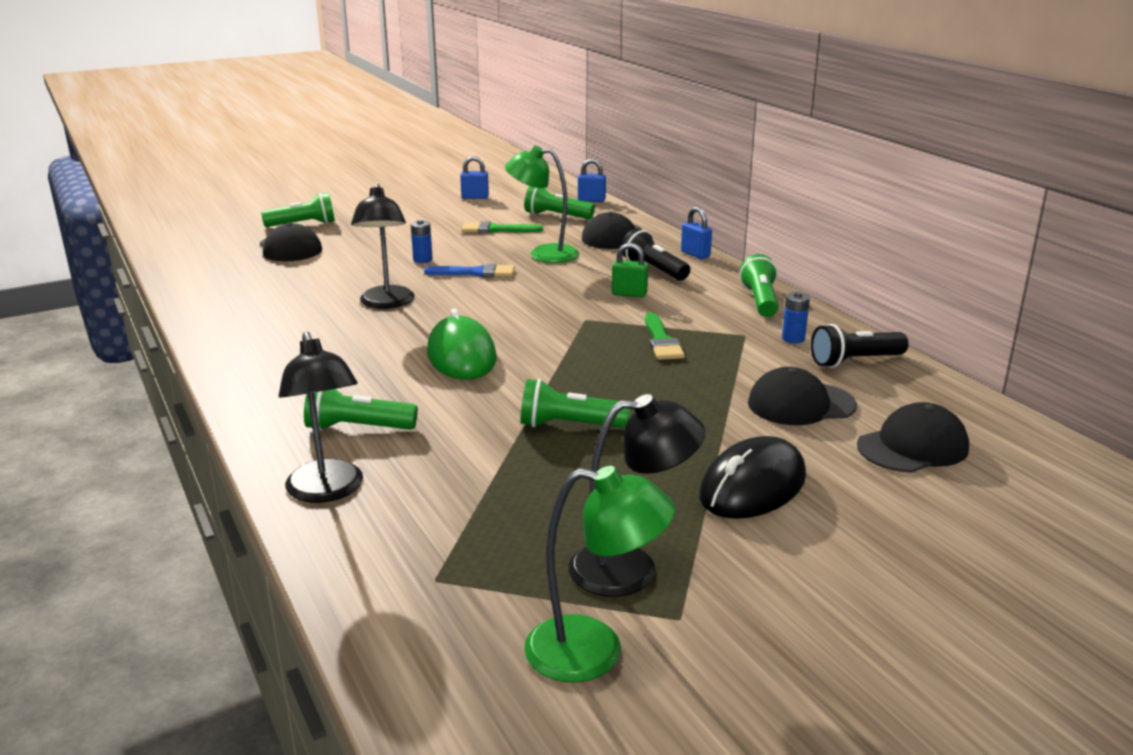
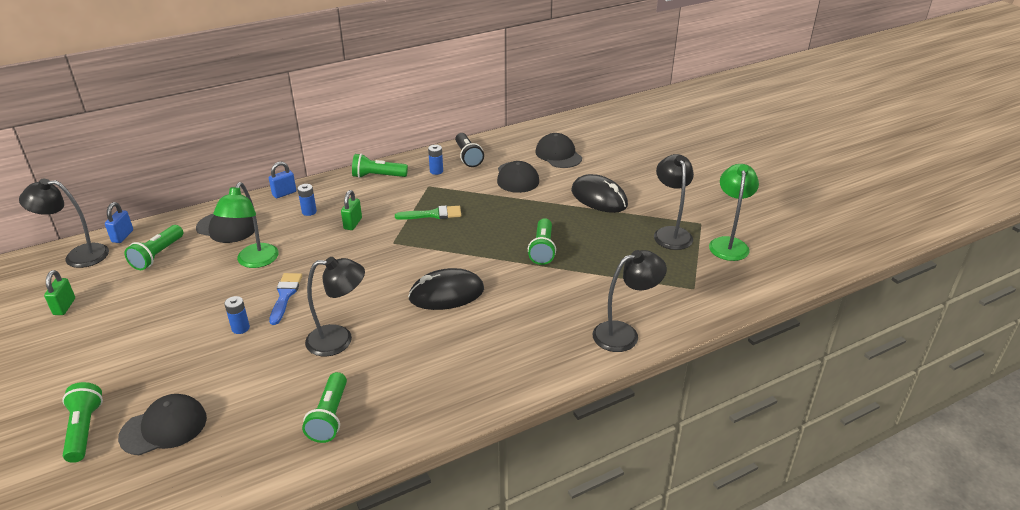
camera: 90 degrees left, 10 degrees up
green flashlight [304,389,418,431] -> green flashlight moved to [302,372,347,443]
green mouse [427,308,497,380] -> black mouse [408,268,484,310]
blue padlock [460,156,489,199] -> green padlock [44,270,75,315]
green brush [462,221,543,233] -> none
black flashlight [621,228,690,280] -> blue battery [297,184,317,216]
none -> black lamp [19,179,109,268]

